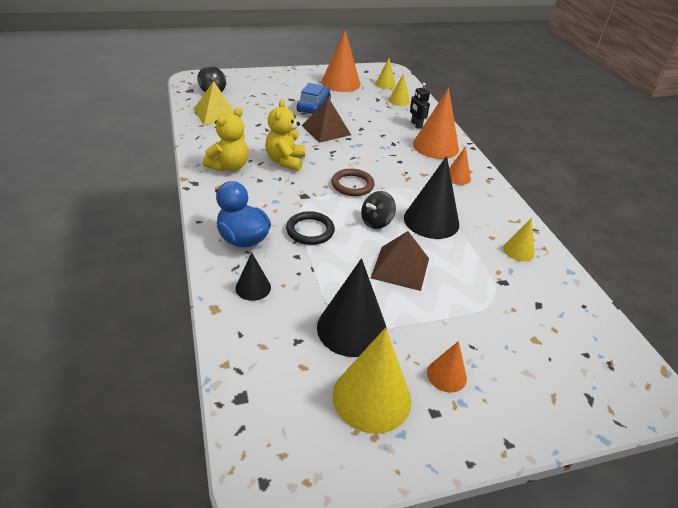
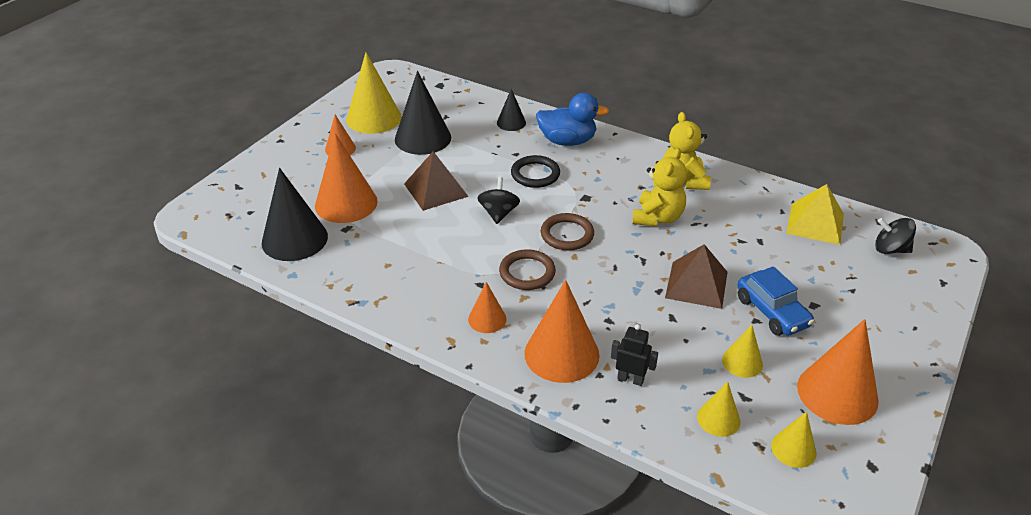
camera: 140 degrees right, 0 degrees up
yellow teddy bear [265,99,305,171] -> yellow teddy bear turned 60 degrees clockwise [632,148,687,226]
black cone [404,156,459,239] -> black cone moved to [262,168,328,261]
yellow cone [503,218,535,262] -> yellow cone moved to [722,325,763,378]
none -> orange cone [315,133,378,223]
none -> brown ring [499,249,556,290]

